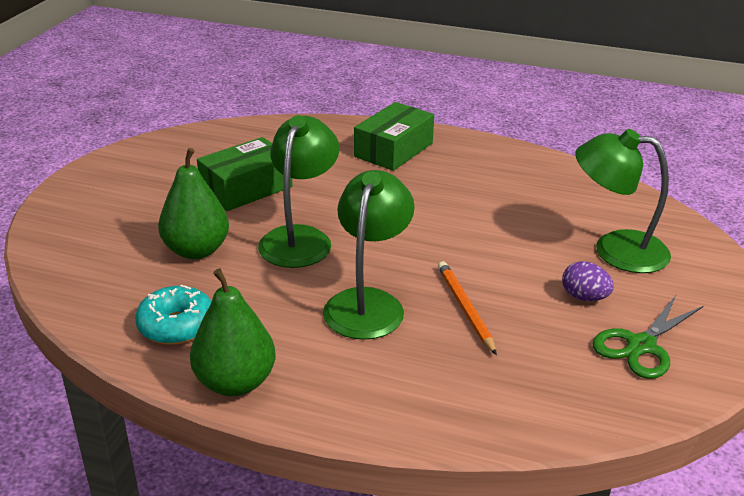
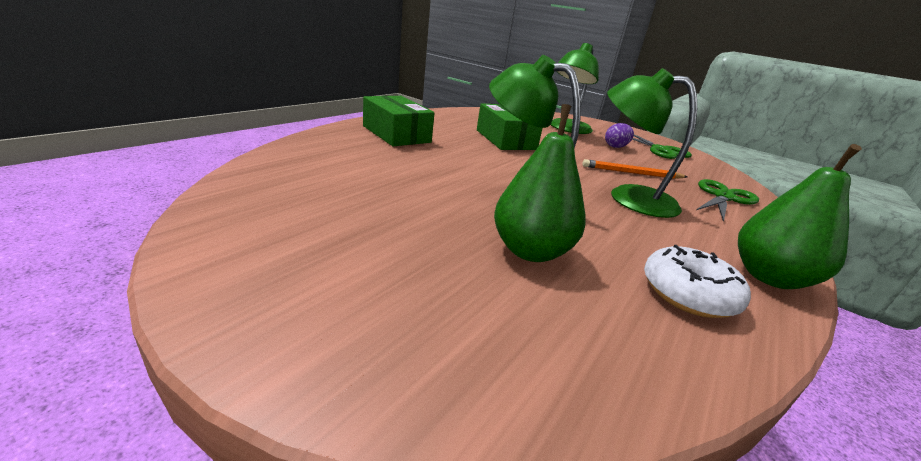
camera: 75 degrees left, 5 degrees down
turquoise donut [135,284,211,345] -> white donut [644,245,751,318]
green box [197,137,293,211] -> green box moved to [477,103,543,150]
none -> green scissors [696,179,759,221]

